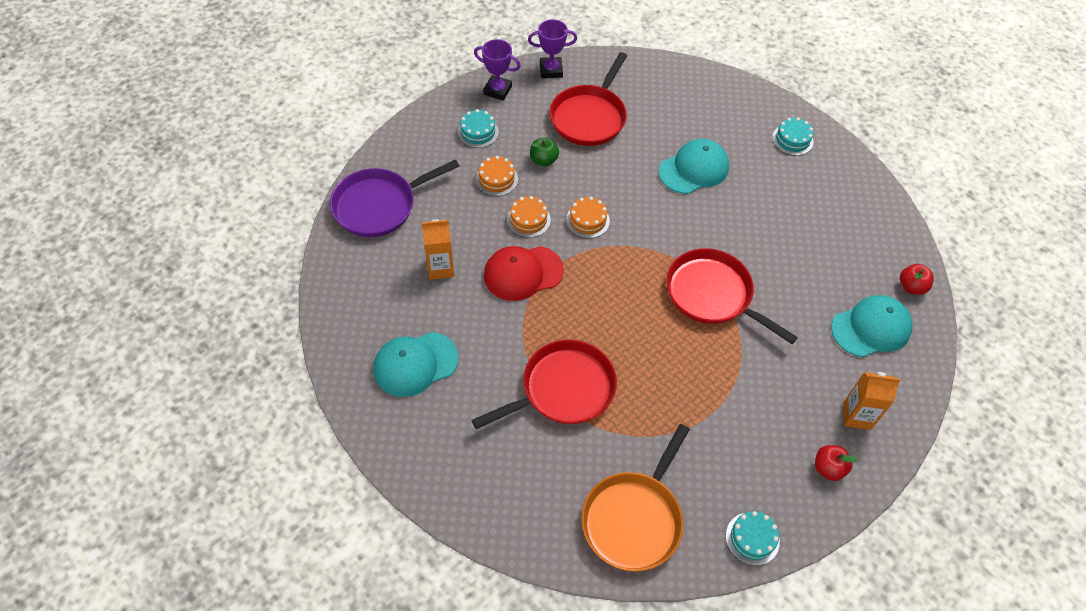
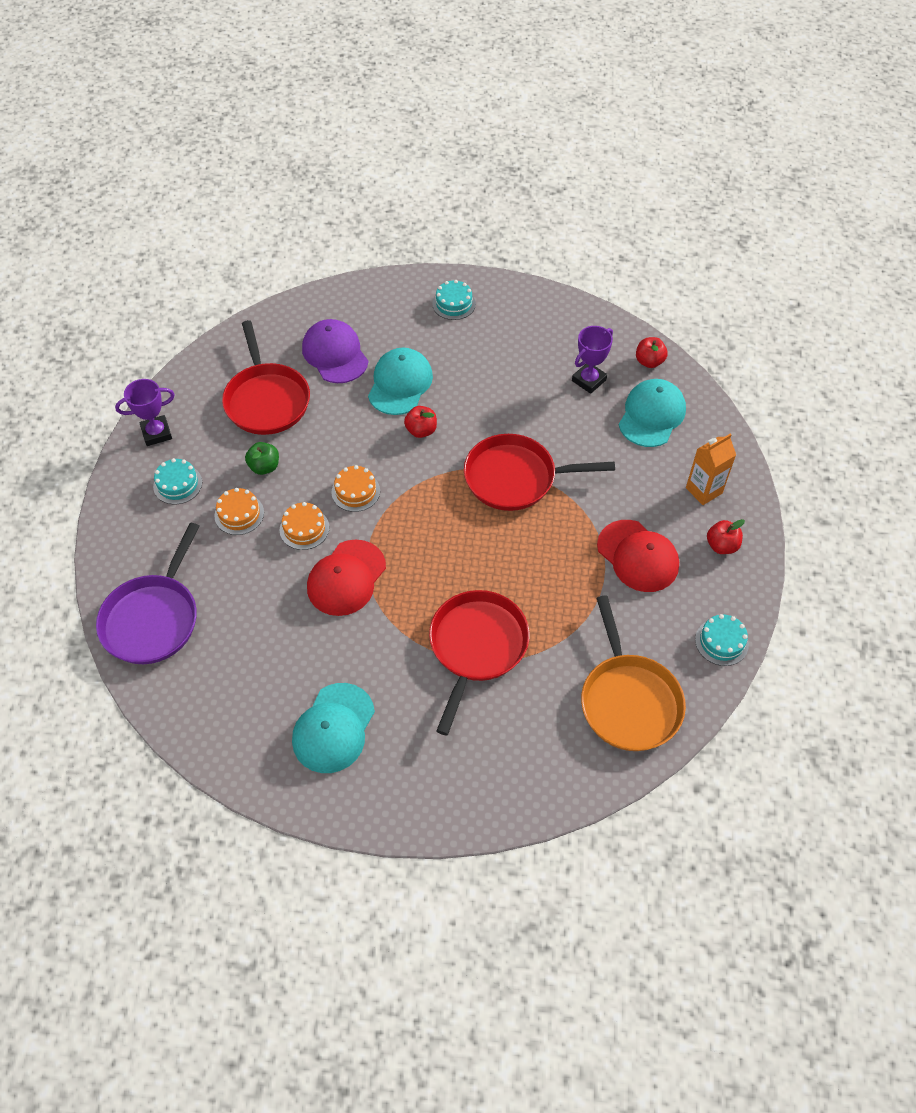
camera: 40 degrees left, 0 degrees up
orange carton [422,220,454,280] -> none
purple trophy [528,19,577,78] -> purple trophy moved to [572,326,613,394]
none -> purple cap [302,319,368,383]
none -> red apple [404,406,437,438]
none -> red cap [597,520,679,592]

